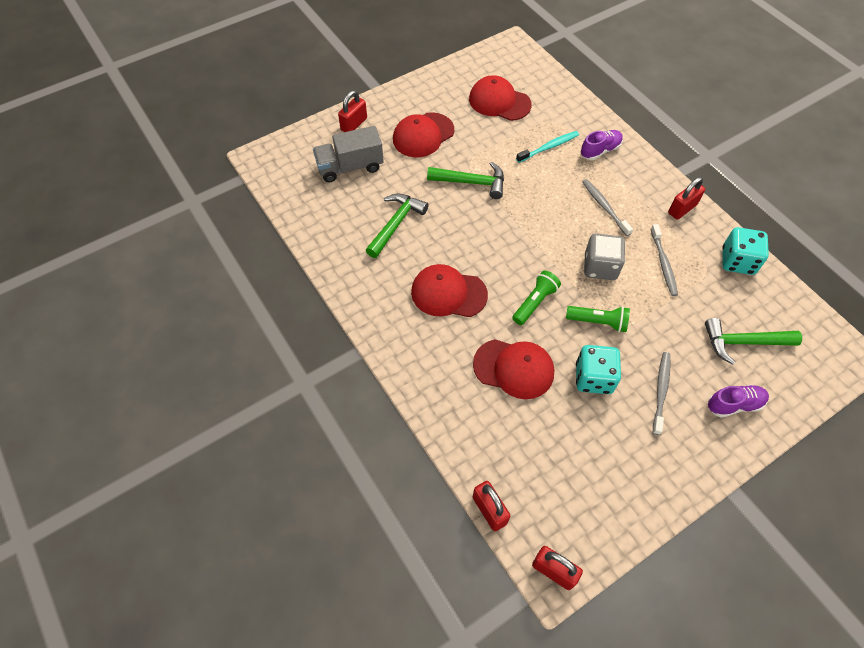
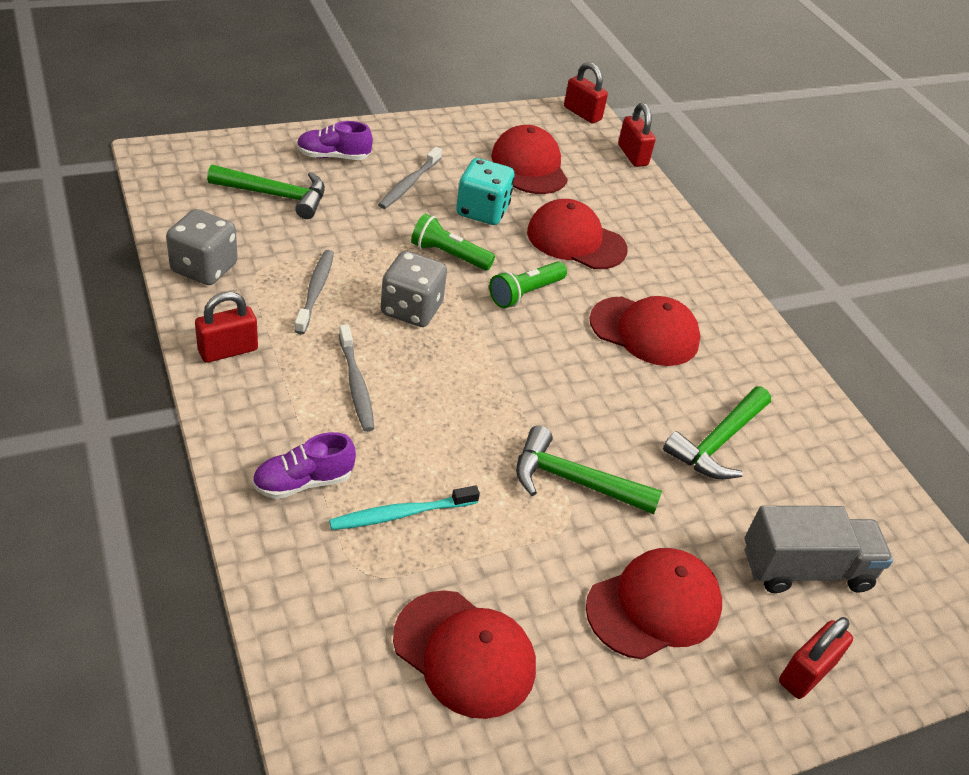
camera: 175 degrees left, 15 degrees down
turquoise dice [722,227,769,275] -> grey dice [166,209,238,285]
none -> red cap [491,125,568,194]

